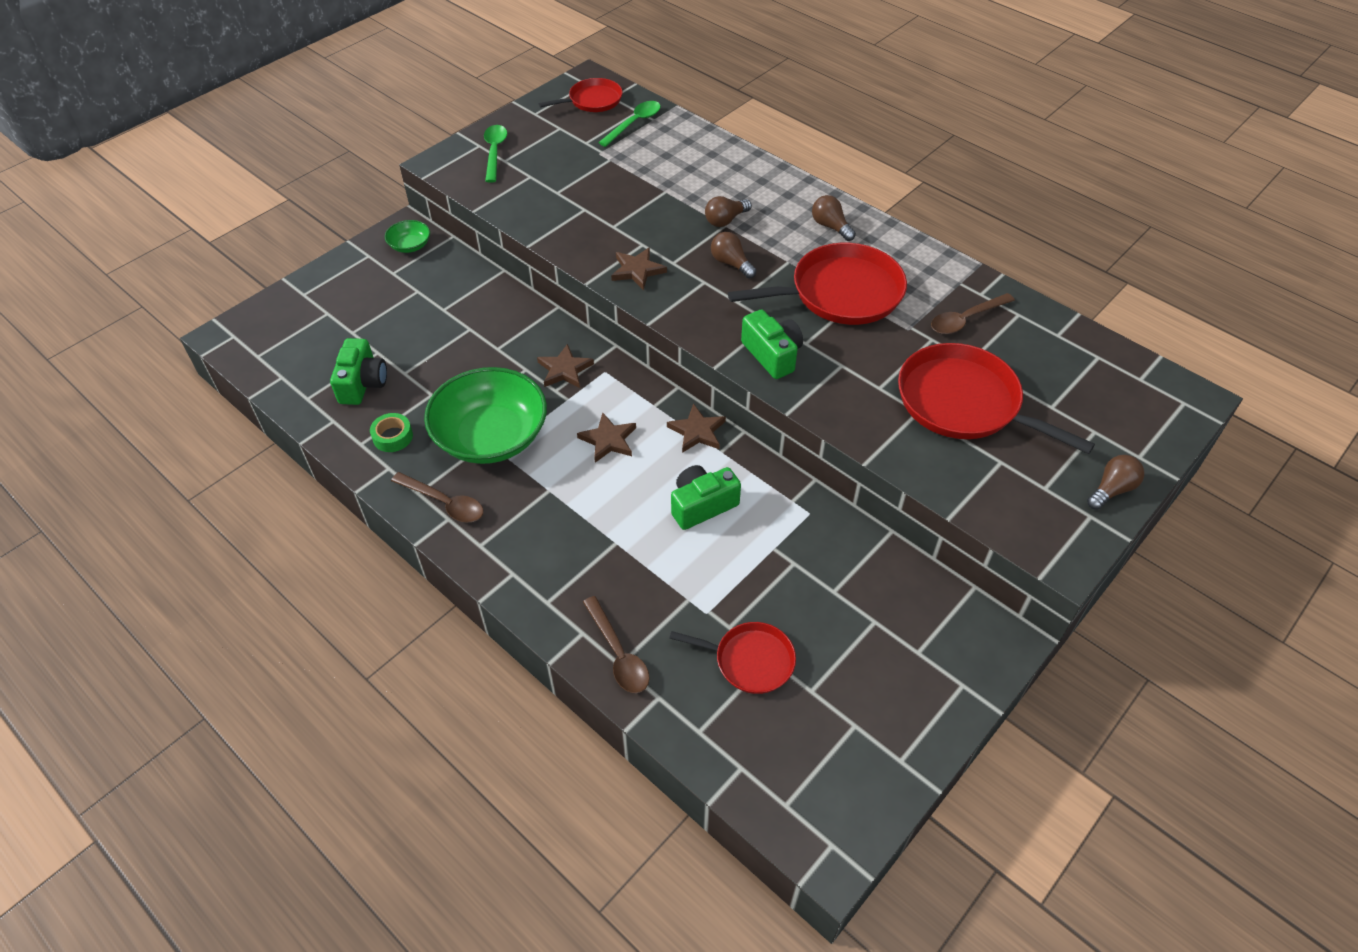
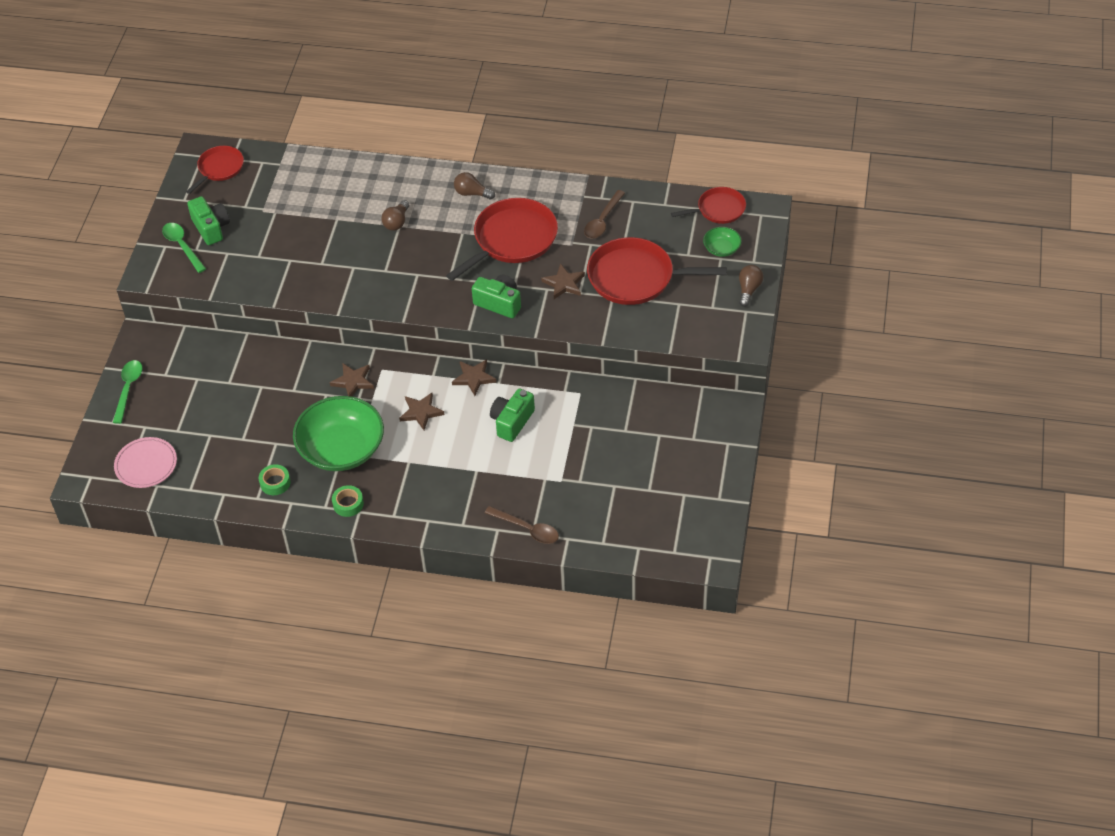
camera: 30 degrees left, 0 degrees up
green camera [330,338,387,405] -> green camera moved to [187,196,230,245]
green bowl [385,220,430,253] -> green bowl moved to [703,227,742,257]
brown spoon [391,472,483,522] -> green tape [332,485,364,517]
green spoon [598,101,660,147] -> green spoon moved to [113,360,143,424]
brown star [611,247,667,290] -> brown star moved to [541,263,585,299]
red pan [669,622,796,694] -> red pan moved to [671,187,746,224]
brown light bulb [711,232,757,278] -> none
none -> pink plate [114,437,177,488]

